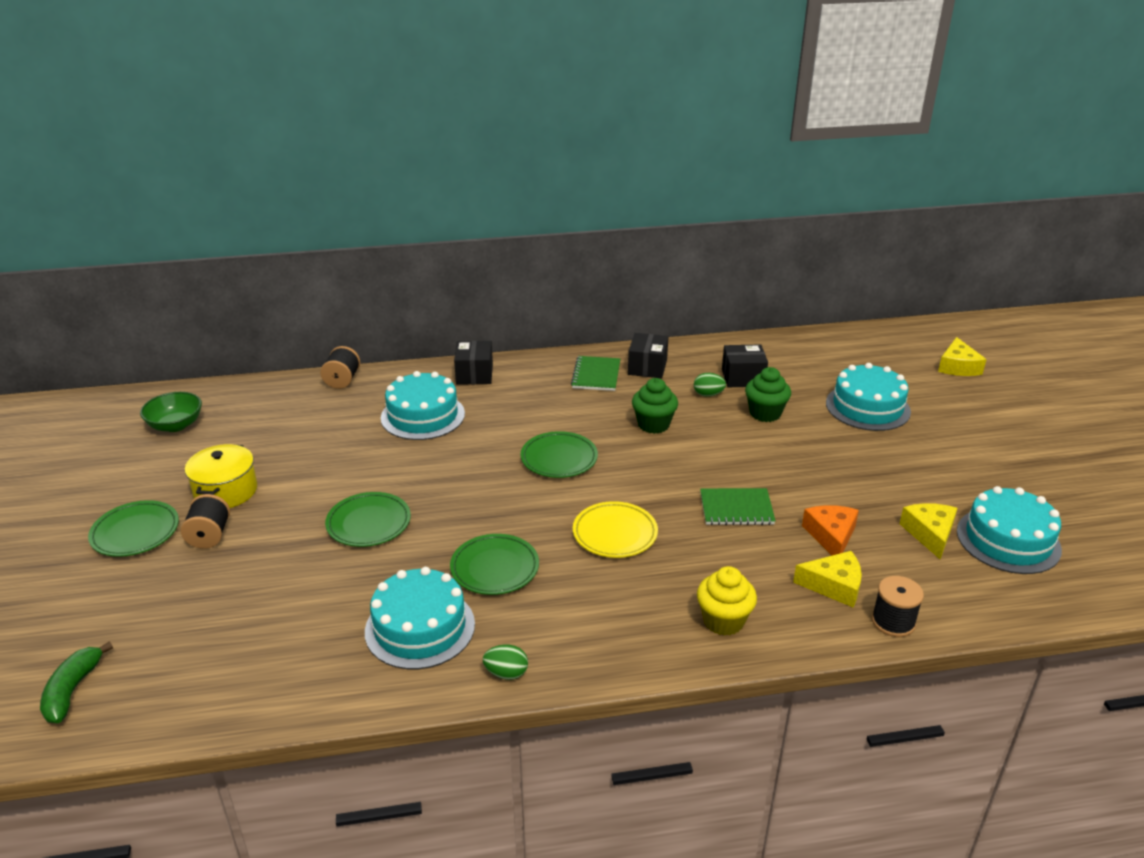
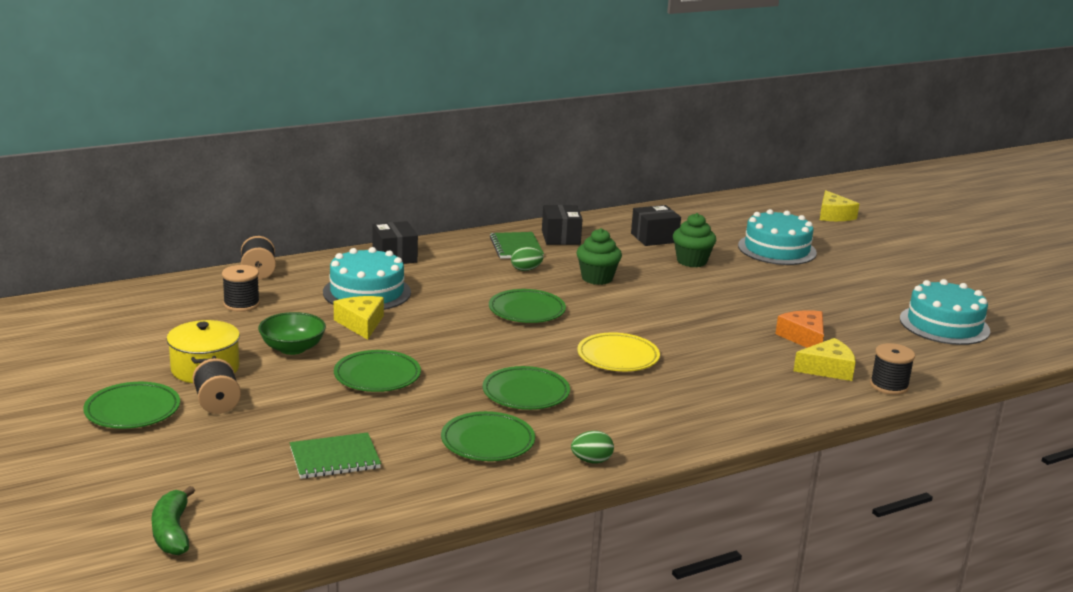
camera: 20 degrees left, 10 degrees down
green bowl [140,392,202,432] -> green bowl moved to [258,312,326,355]
turquoise cake [365,567,475,669] -> green plate [441,411,535,461]
green egg [694,373,726,397] -> green egg moved to [511,247,543,271]
yellow cupcake [697,566,757,636] -> none
green notebook [700,488,775,525] -> green notebook moved to [290,432,381,479]
yellow cheese [900,503,958,559] -> yellow cheese moved to [334,296,384,340]
none -> black spool [222,265,260,312]

